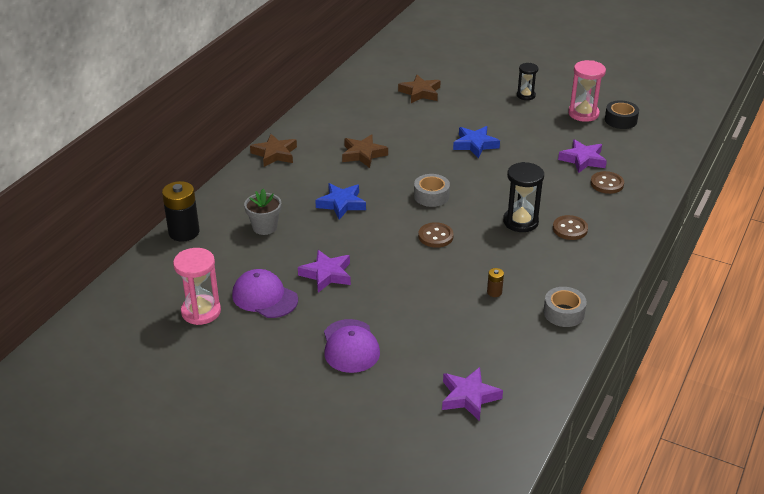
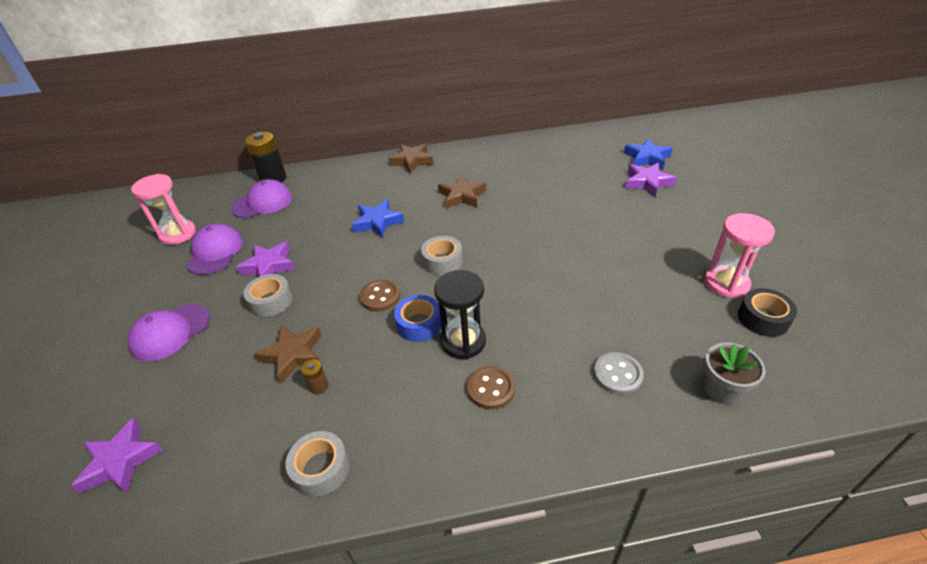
camera: 55 degrees right, 5 degrees up
grey flower pot [244,189,281,235] -> grey flower pot moved to [704,343,766,405]
brown star [398,75,441,103] -> brown star moved to [254,325,322,383]
blue star [453,126,500,158] -> blue star moved to [624,138,673,169]
black hourglass [517,63,538,100] -> none
purple star [558,139,607,173] -> purple star moved to [625,163,677,197]
brown button [591,171,624,194] -> grey button [594,352,644,395]
none -> purple cap [231,179,292,218]
none -> grey tape [243,274,293,317]
none -> blue tape [394,295,441,342]

